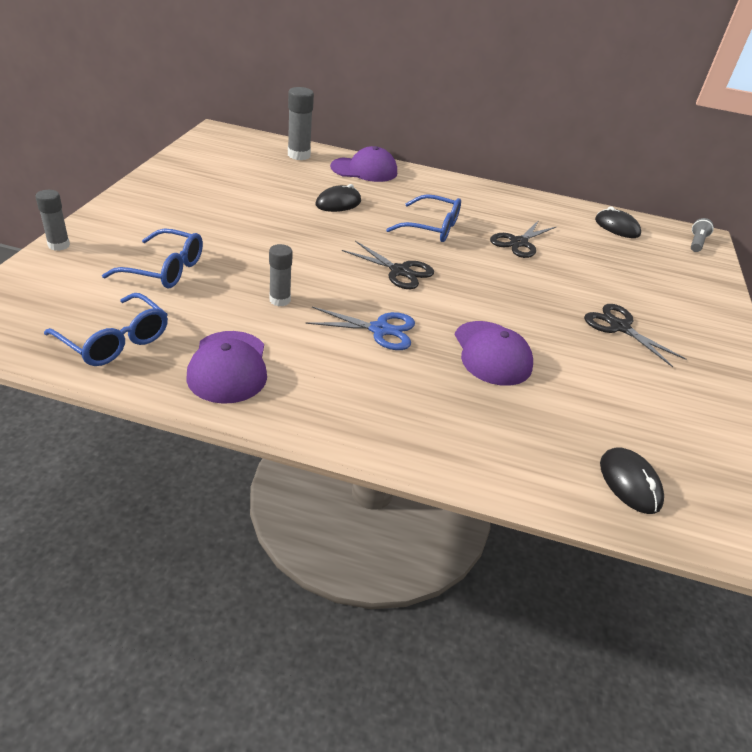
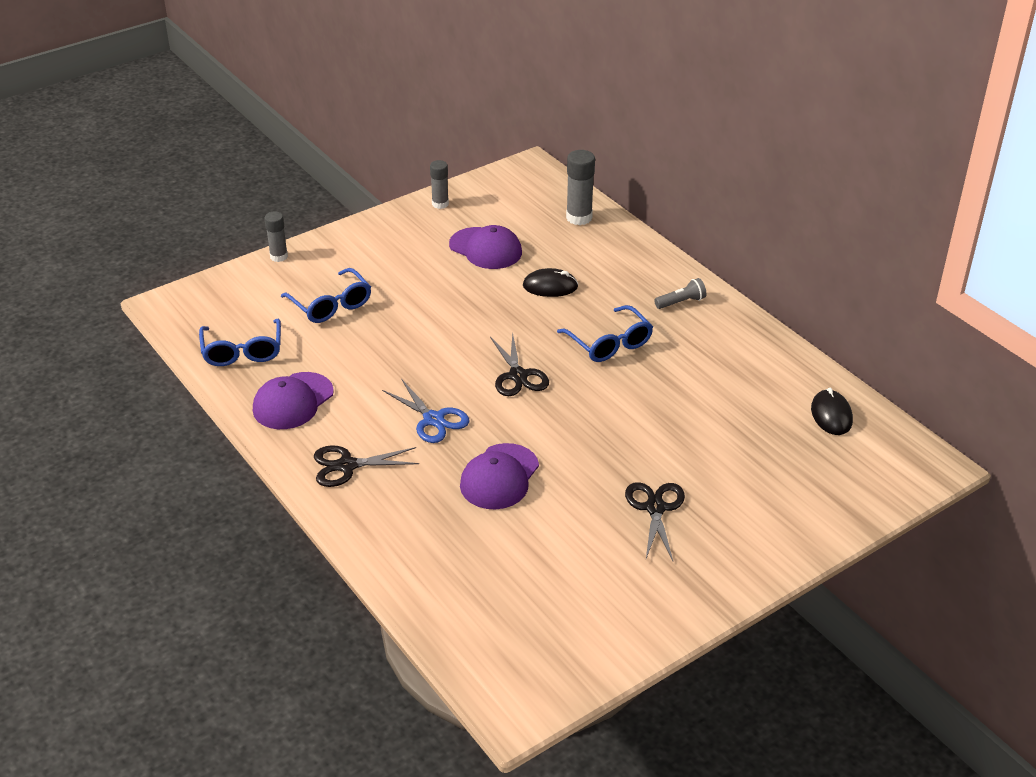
camera: 45 degrees right, 0 degrees up
grey glue stick [269,244,293,306] -> grey glue stick moved to [430,160,449,209]
purple cap [330,146,397,182] -> purple cap moved to [449,225,522,269]
black scissors [490,220,557,258] -> black scissors moved to [314,445,419,487]
black mouse [600,447,664,514] -> none
grey flashlight [691,218,714,252] -> grey flashlight moved to [654,278,706,309]

